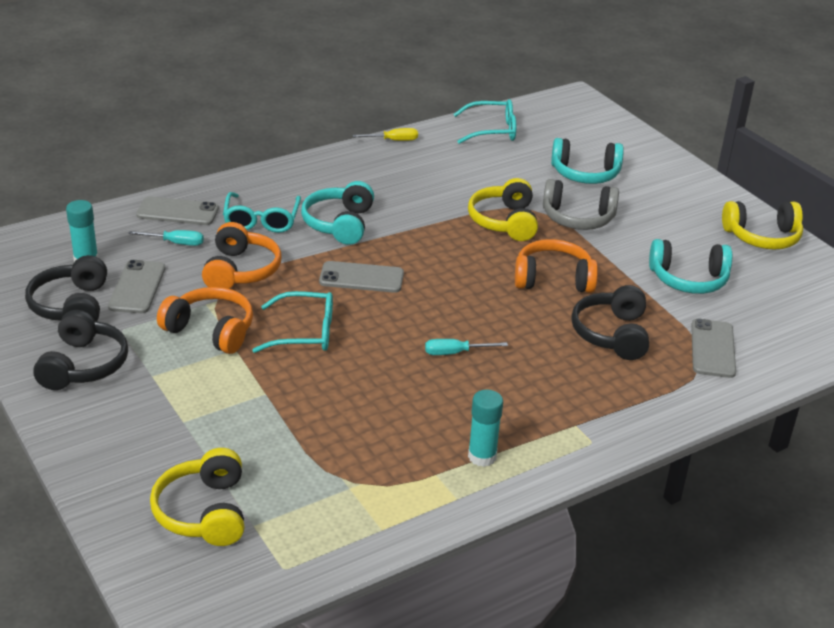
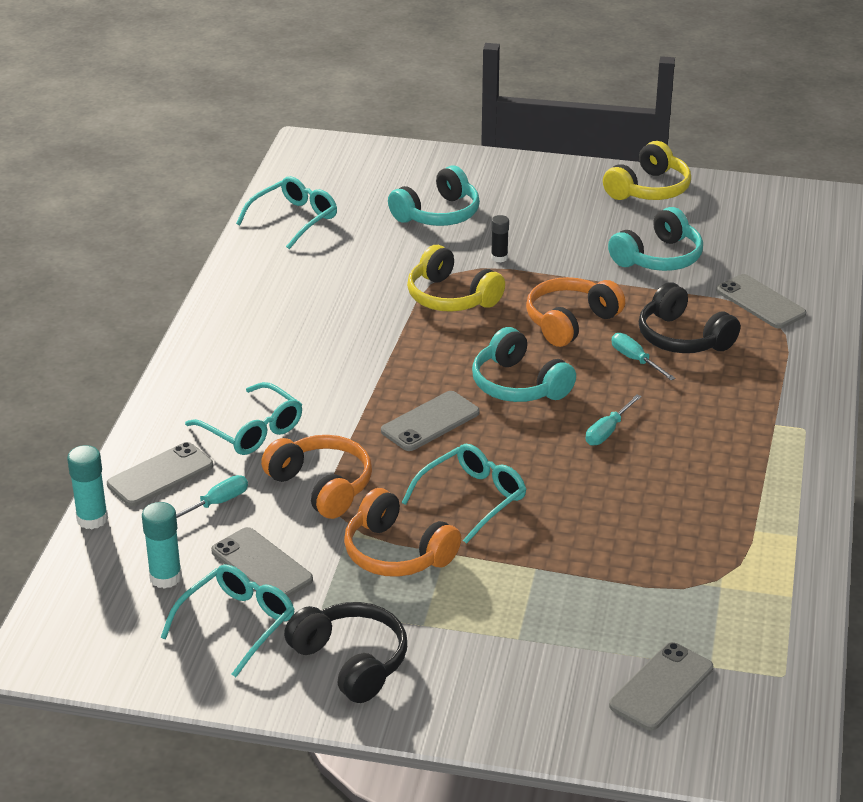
camera: 45 degrees left, 0 degrees up
black headphones [25,255,107,321] -> turquoise glasses [160,564,294,677]
yellow headphones [150,448,244,546] -> grey phone [609,642,713,730]
orange headphones [157,287,253,354] -> orange headphones turned 120 degrees counterclockwise [344,488,461,577]
turquoise headphones [301,181,374,245] -> turquoise headphones moved to [472,327,576,402]
yellow screwdriver [353,128,418,141] -> none
turquoise glue stick [468,389,503,467] -> turquoise glue stick moved to [67,445,108,529]
grey headphones [543,179,619,230] -> black glue stick [491,215,509,262]
none -> turquoise screwdriver [611,333,675,380]

